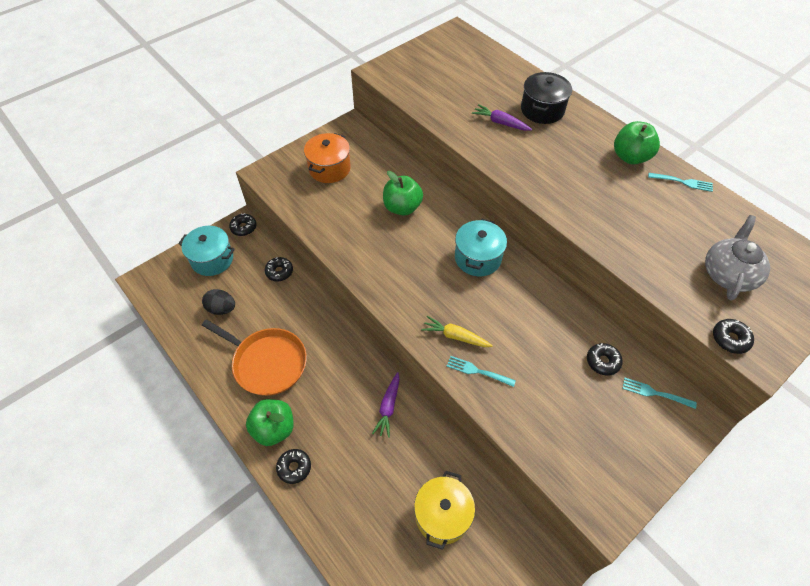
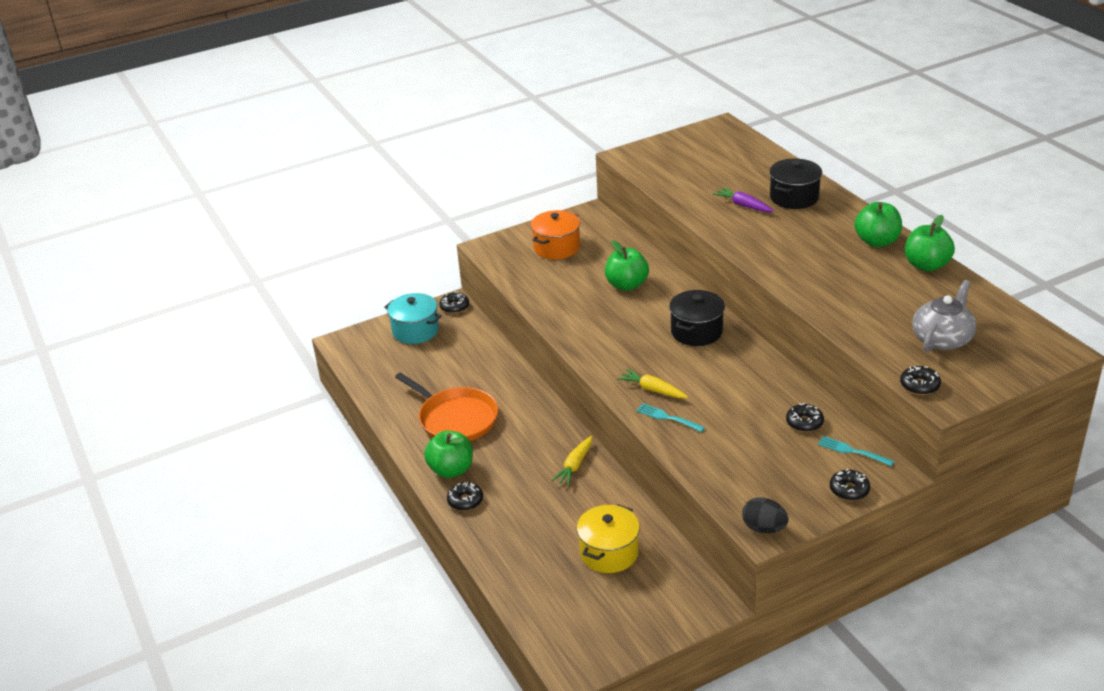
camera: 15 degrees right, 20 degrees down
black egg [202,289,235,315] -> black egg moved to [742,497,789,533]
black donut [265,257,293,281] -> black donut moved to [830,469,870,501]
purple carrot [372,372,400,438] -> yellow carrot [551,436,593,486]
turquoise pot [455,219,507,276] -> black pot [669,290,725,346]
turquoise fork [648,173,713,192] -> green apple [905,215,955,272]

